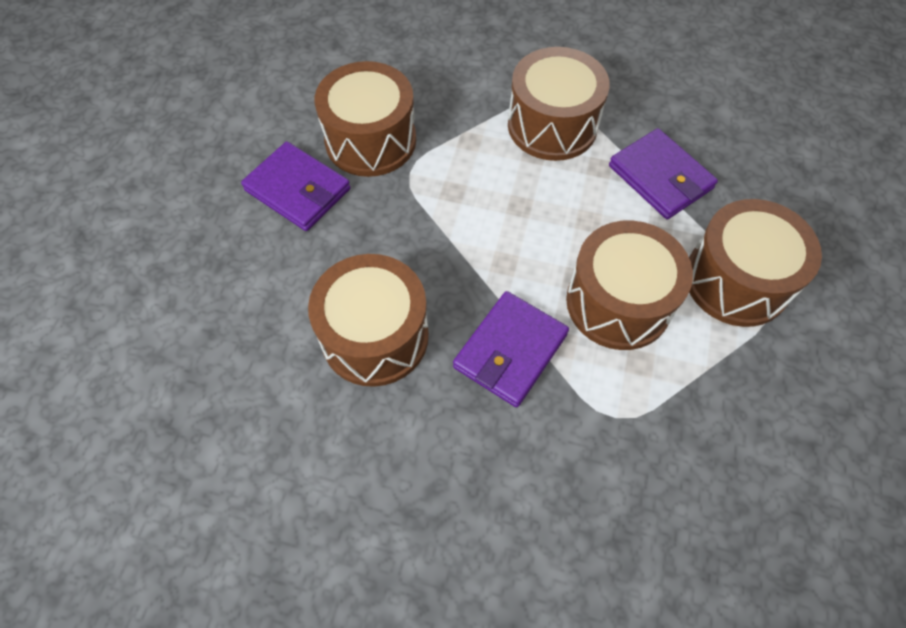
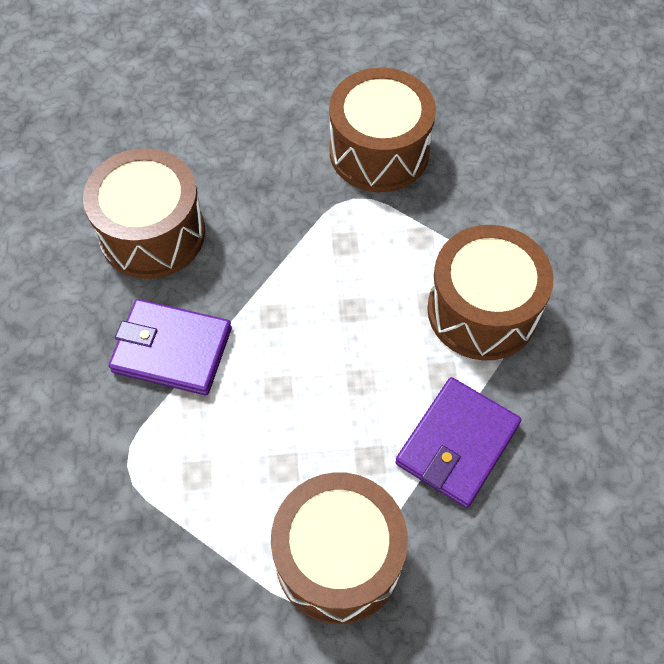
camera: 70 degrees right, 0 degrees up
purple wallet [241,141,351,231] -> none
brown drum [566,220,693,350] -> none

